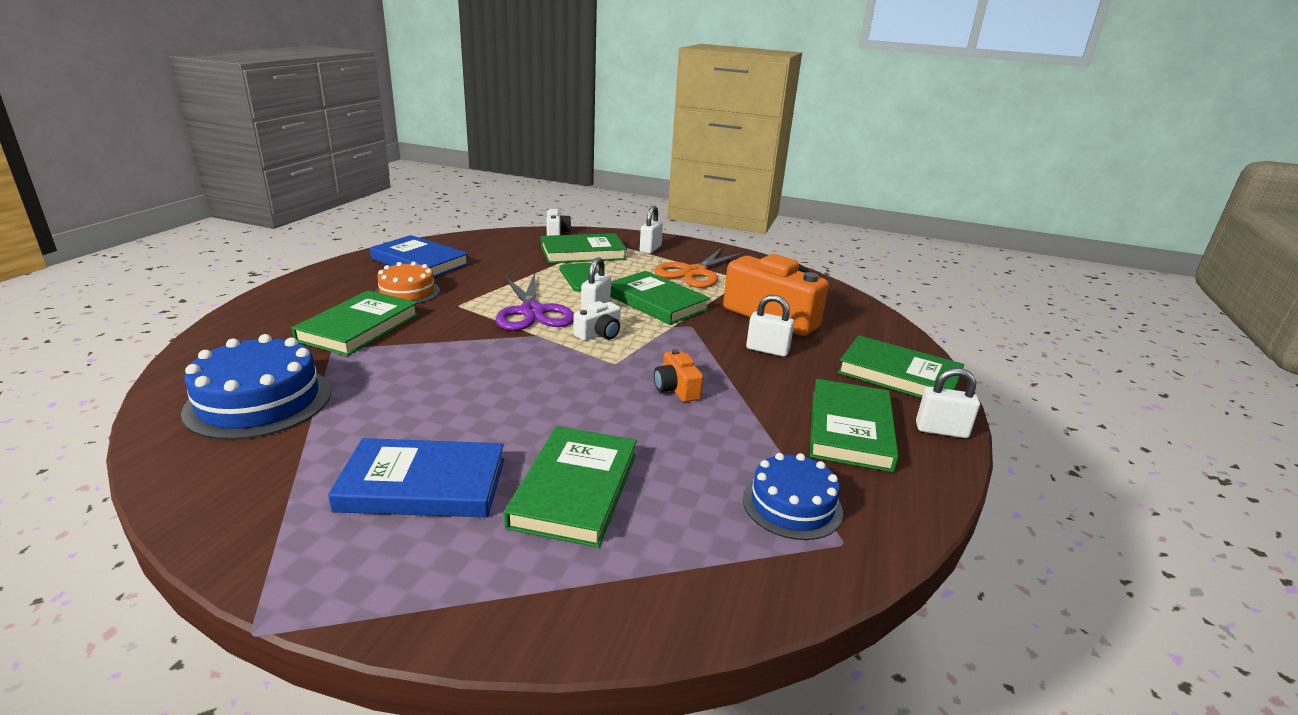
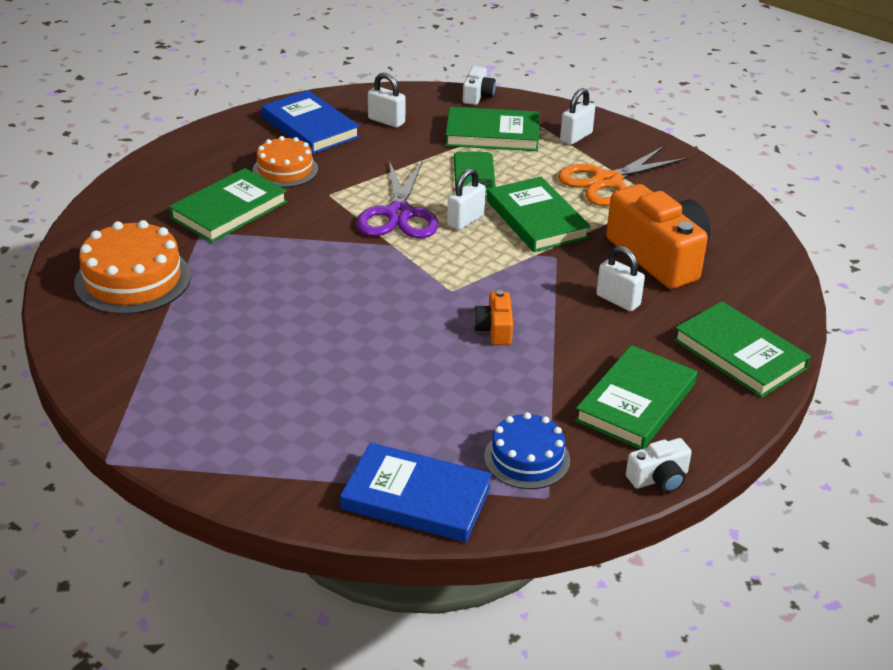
camera: 20 degrees right, 10 degrees up
blue cake [181,334,331,440] -> orange cake [74,220,191,314]
blue book [328,438,504,517] -> blue book moved to [340,442,492,542]
green book [504,426,637,548] -> none
white camera [573,301,621,341] -> white camera moved to [626,438,692,493]
white padlock [916,368,980,438] -> white padlock moved to [368,73,406,128]

